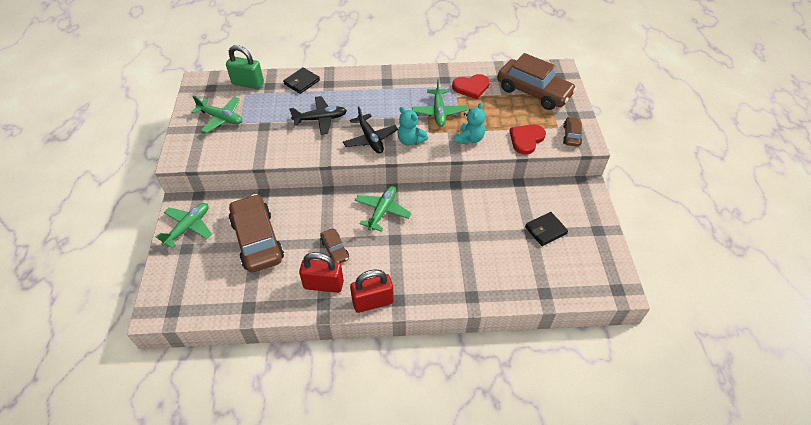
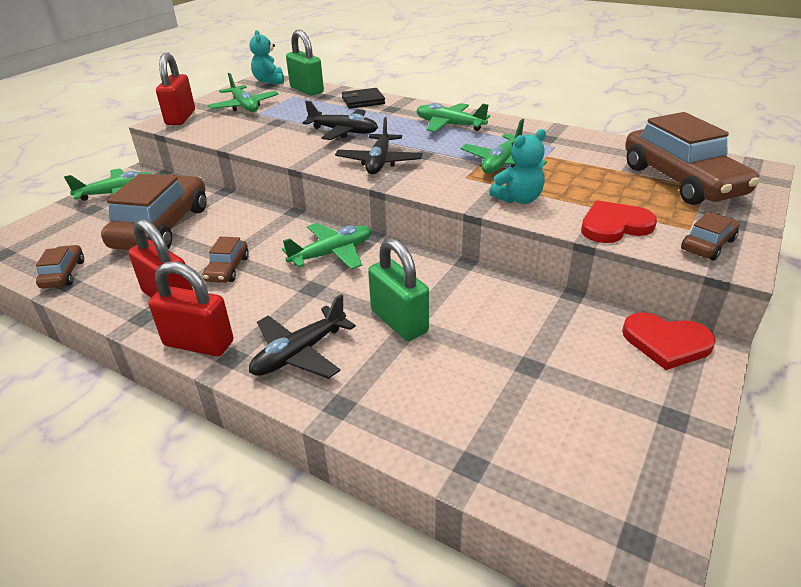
camera: 35 degrees right, 15 degrees down
turquoise teddy bear [397,107,428,146] -> turquoise teddy bear moved to [250,30,284,84]
red heart [452,74,490,99] -> red heart moved to [622,312,716,370]
black wallet [525,212,568,246] -> none
none -> brown car [36,245,84,288]
none -> red padlock [156,53,195,125]
none -> black plane [249,294,356,379]
none -> green padlock [368,238,429,341]
none -> green plane [416,103,490,132]

